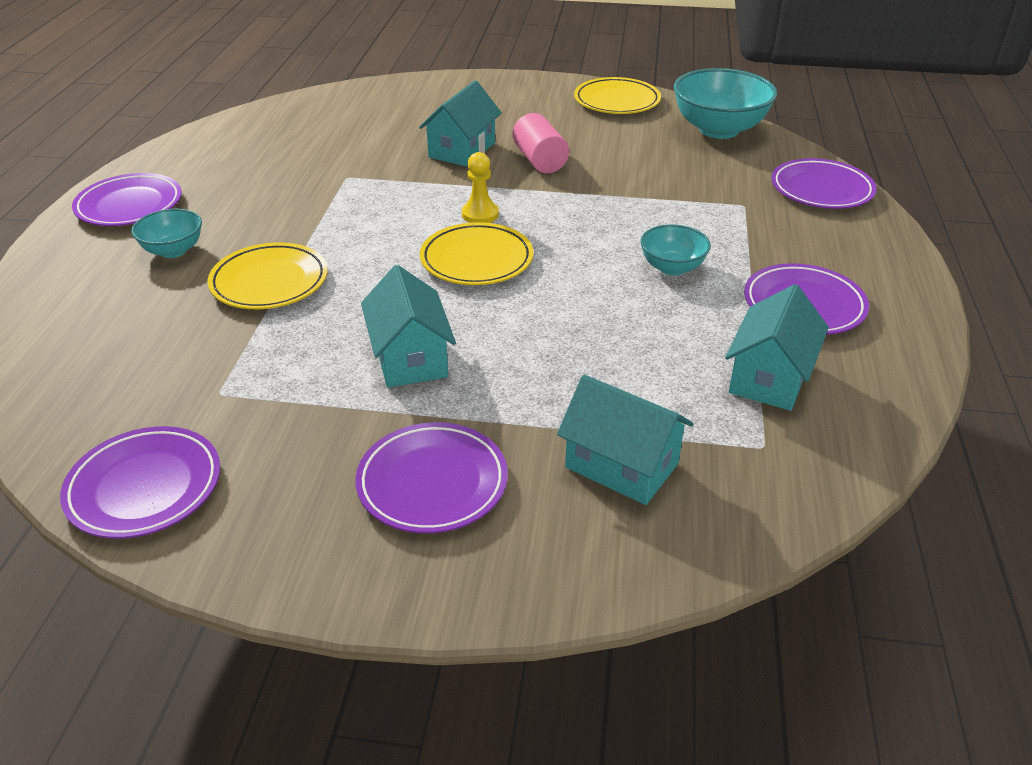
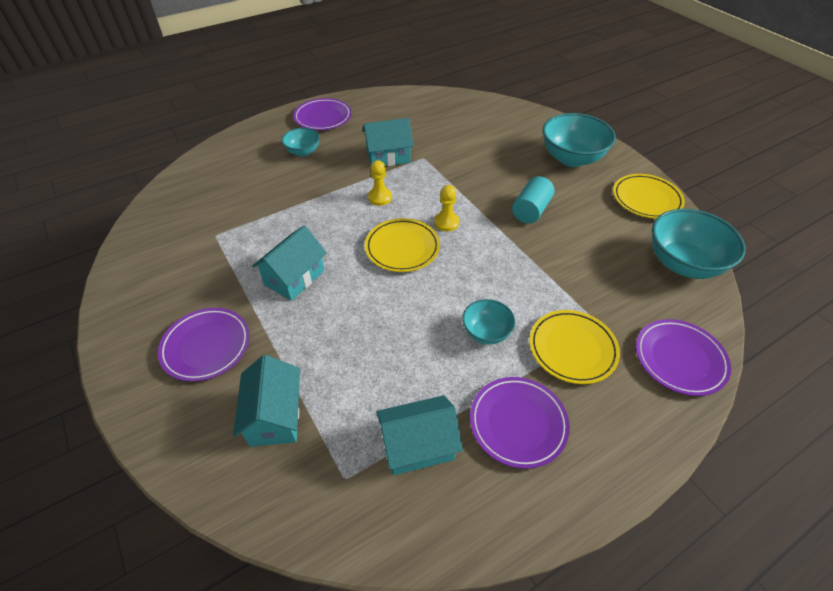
camera: 50 degrees right, 10 degrees up
purple plate [60,426,220,539] -> none
yellow plate [208,242,328,309] -> yellow plate moved to [529,310,620,384]
turquoise house [419,80,502,167] -> turquoise house moved to [362,118,414,166]
pink cylinder [513,113,569,173] -> turquoise cylinder [512,176,555,224]
none -> yellow pawn [368,160,392,206]
none -> turquoise bowl [543,113,616,167]

